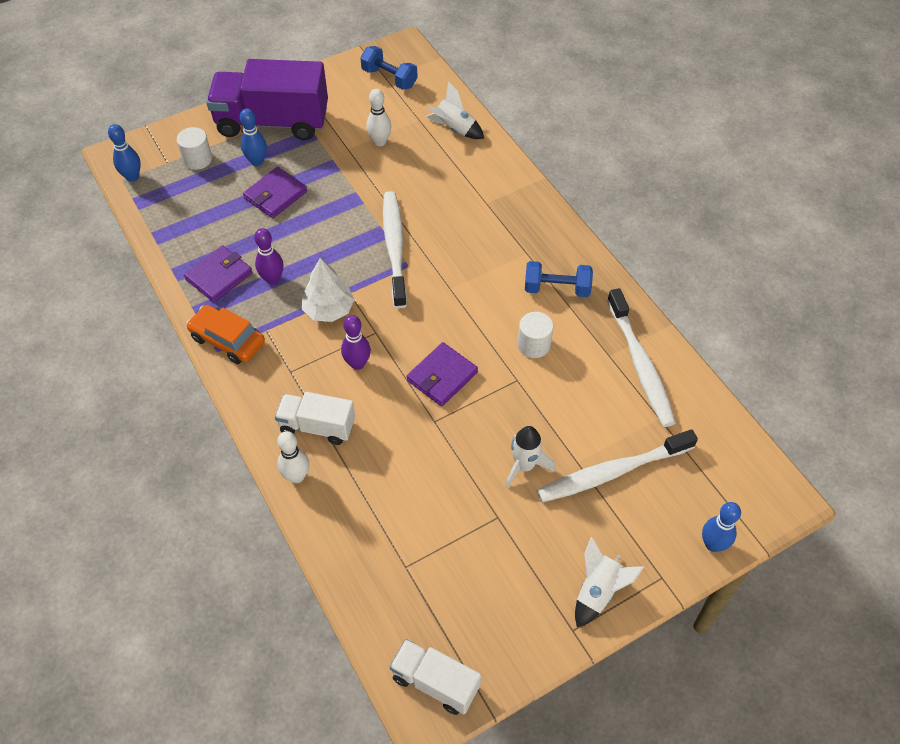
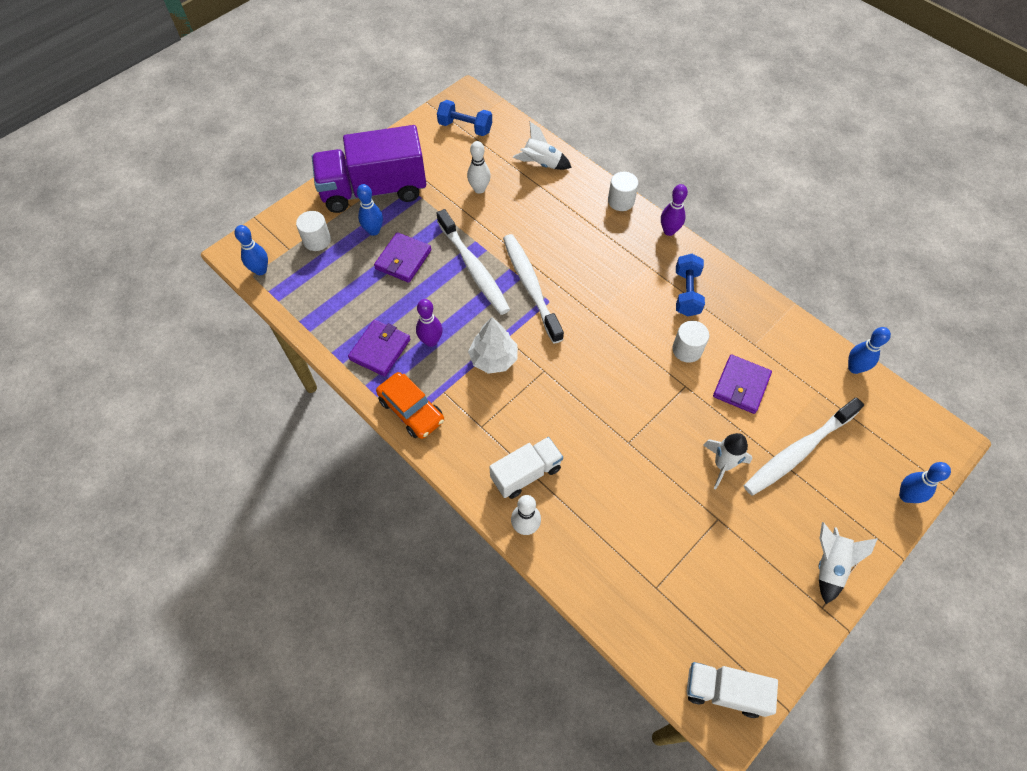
camera: 15 degrees left, 5 degrees up
orange car [186,305,265,364] -> orange car turned 150 degrees counterclockwise [376,372,444,439]
white truck [275,392,355,445] -> white truck turned 150 degrees clockwise [489,437,563,499]
purple bowling pin [341,315,371,370] -> purple bowling pin moved to [661,184,688,236]
purple wallet [406,342,478,406] -> purple wallet moved to [713,354,772,414]
blue dumbbell [525,261,593,297] -> blue dumbbell turned 75 degrees counterclockwise [676,254,705,316]
white toothbrush [607,288,676,427] -> white toothbrush moved to [437,209,510,315]
none -> white cylinder [608,172,639,211]
none -> blue bowling pin [848,327,891,374]

